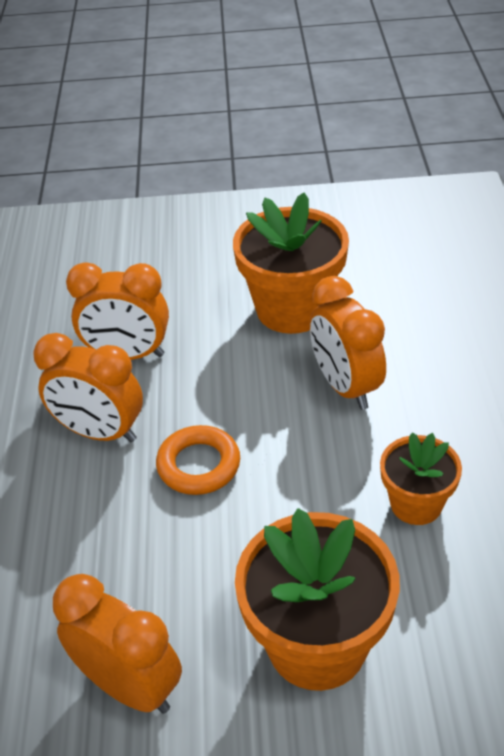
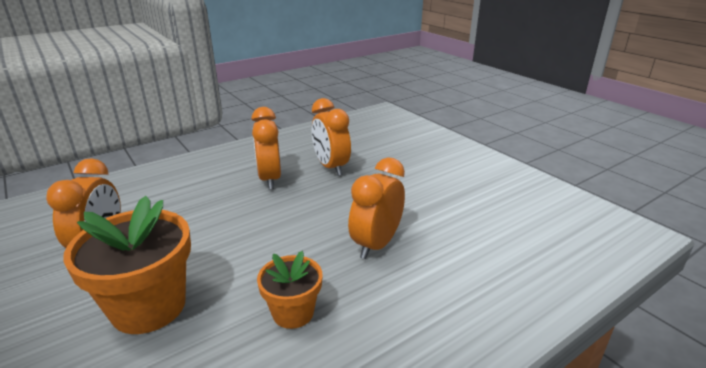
camera: 55 degrees right, 15 degrees down
orange ring [156,425,240,495] -> none
orange flower pot [233,192,349,334] -> none

